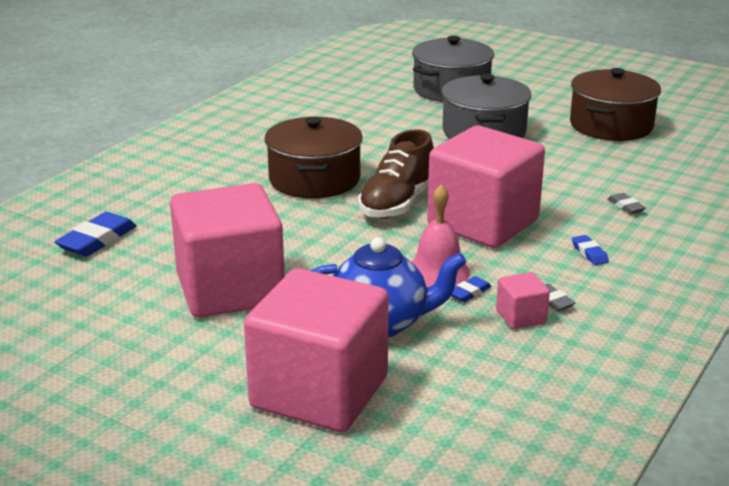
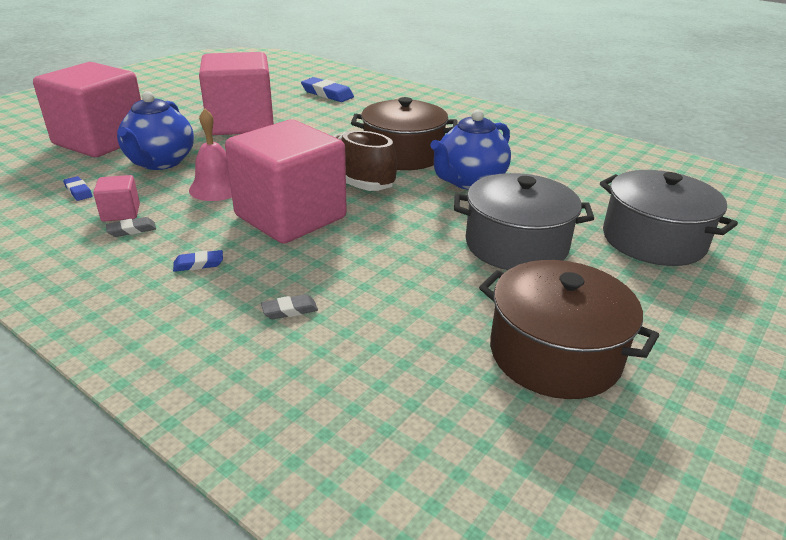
camera: 95 degrees right, 5 degrees up
blue eraser [451,276,492,302] -> blue eraser moved to [63,176,93,201]
none -> blue teapot [430,109,511,190]

